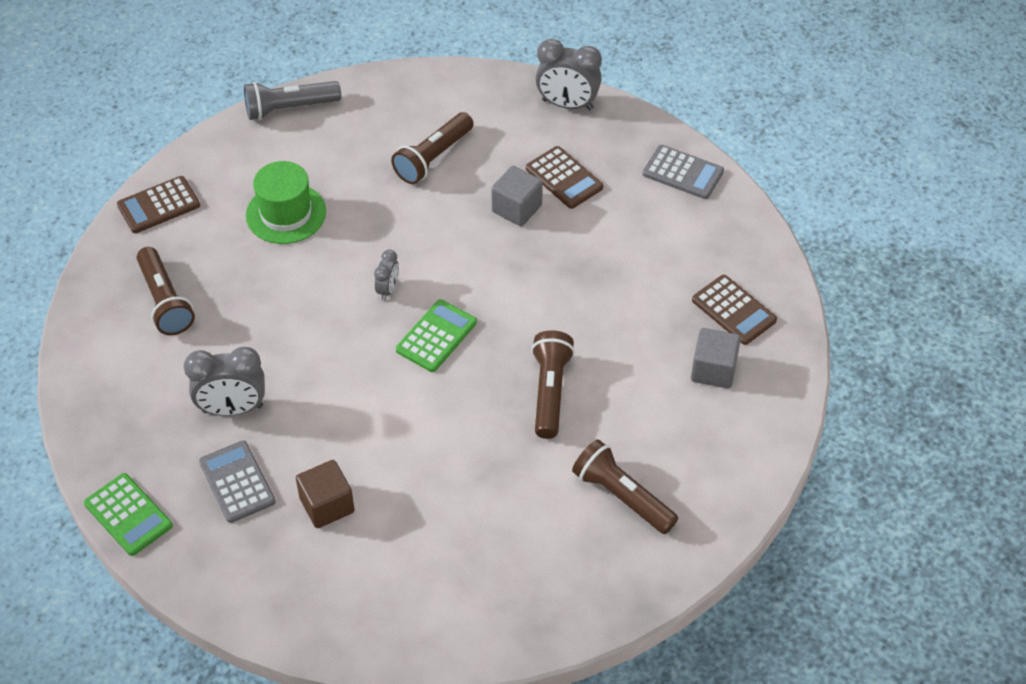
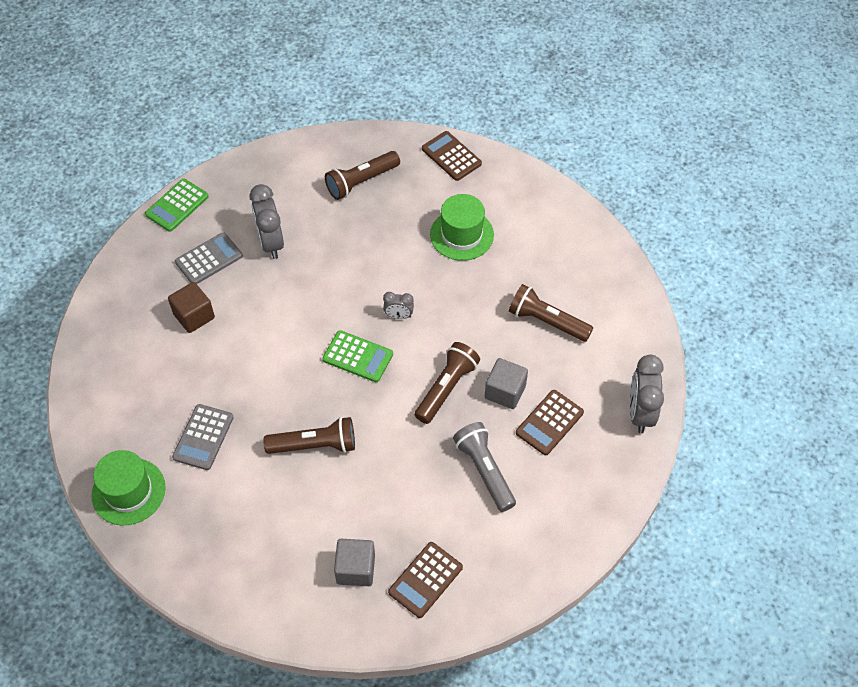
camera: 80 degrees right, 5 degrees up
grey flashlight [244,81,341,120] -> grey flashlight moved to [453,422,516,512]
brown flashlight [572,439,678,534] -> brown flashlight moved to [415,342,480,424]
grey calculator [643,145,724,199] -> grey calculator moved to [172,404,234,470]
none -> green hat [91,450,166,525]

